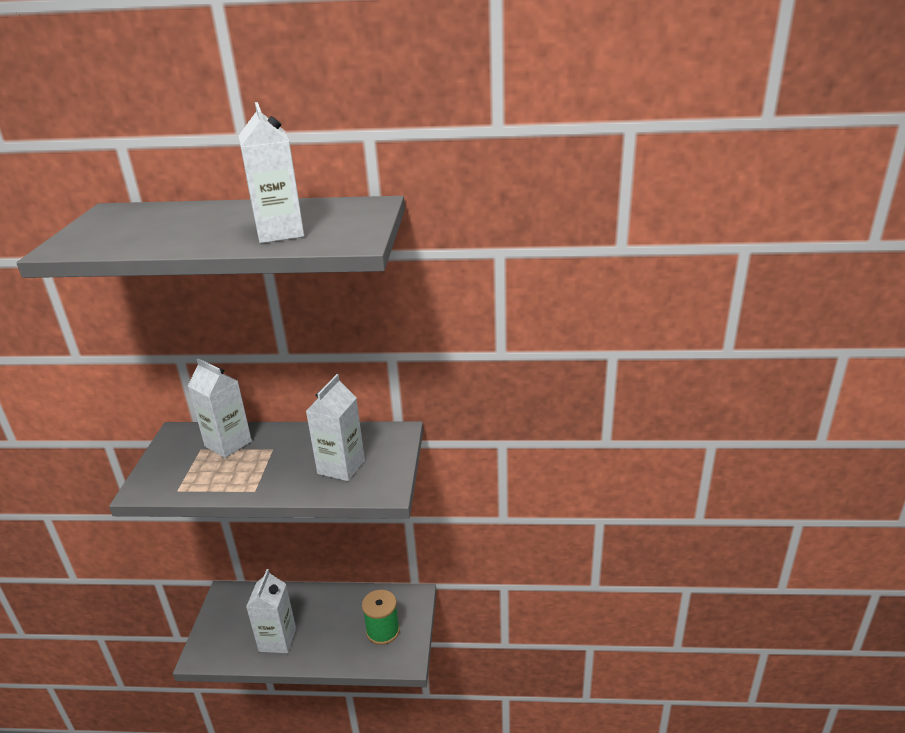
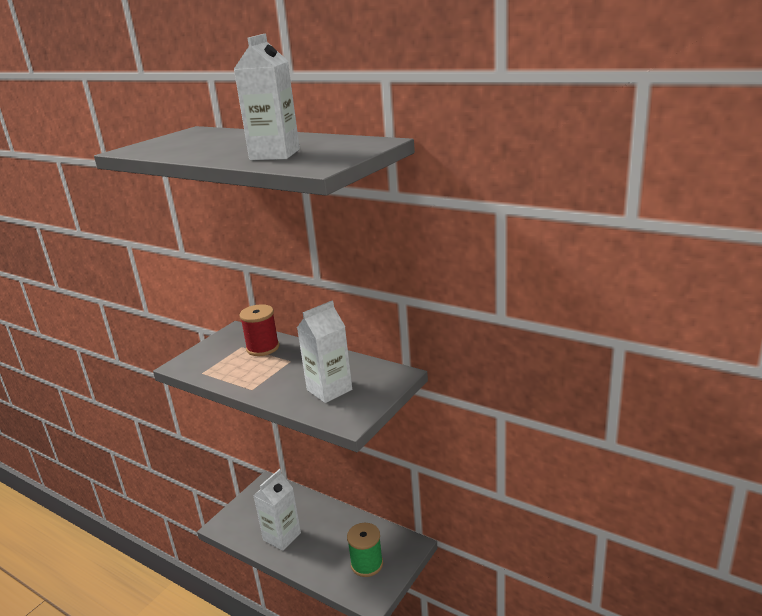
camera: 30 degrees right, 5 degrees down
white carton [188,358,252,458] -> red spool [239,304,279,356]

